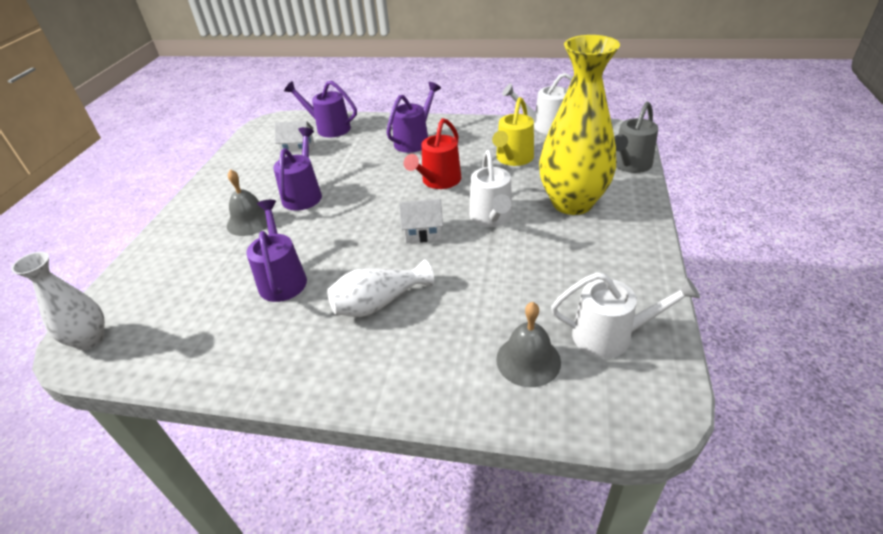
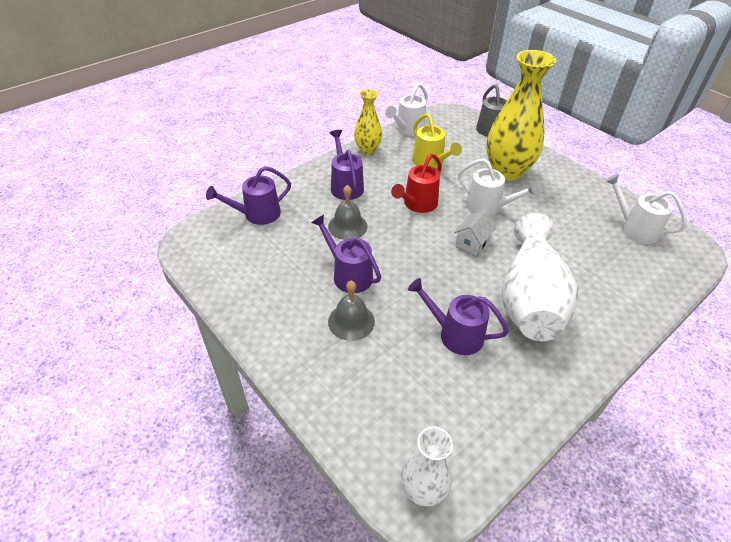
camera: 55 degrees left, 5 degrees up
white house [275,121,314,156] -> none
white vase [327,259,434,317] -> white vase [502,213,578,341], size x1.84
red watering can [404,118,462,189] -> red watering can turned 60 degrees clockwise [391,154,442,213]
grey bell [496,302,561,387] -> grey bell moved to [328,185,368,240]
white watering can [551,272,700,358] -> white watering can turned 90 degrees counterclockwise [605,174,687,244]
none -> yellow vase [354,89,382,154]

